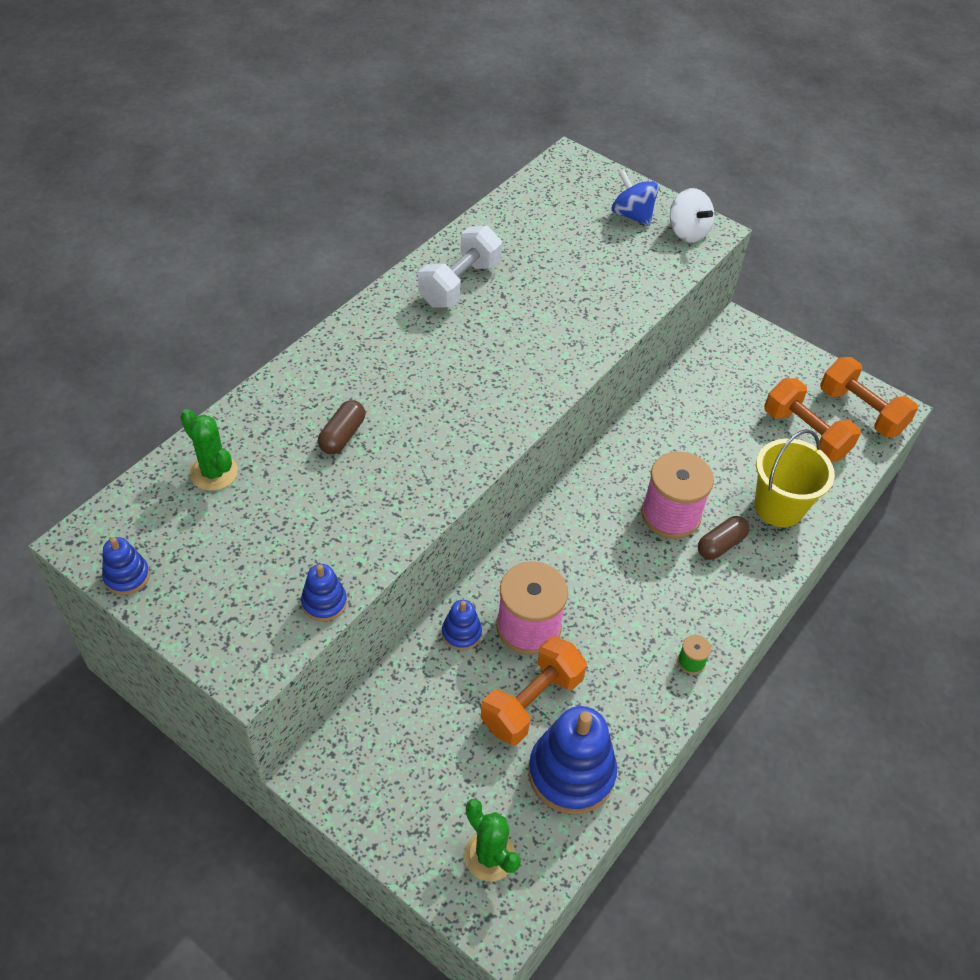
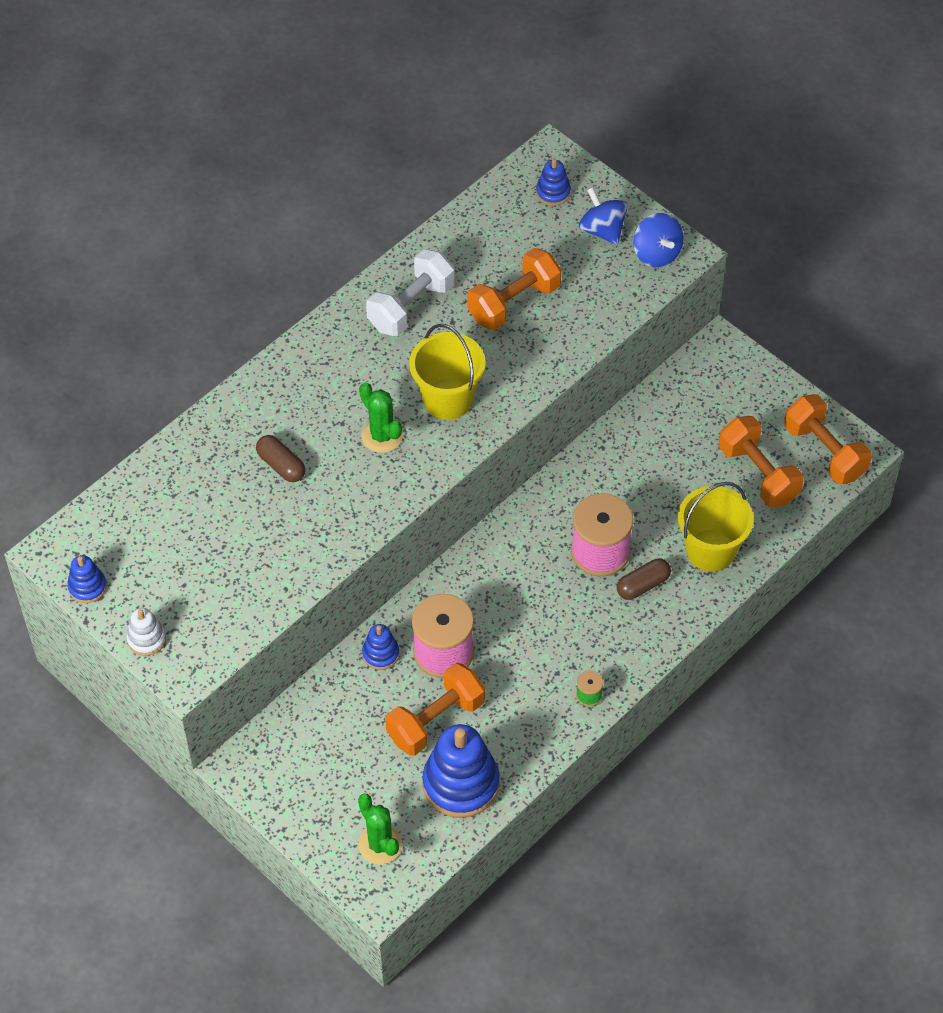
camera: 10 degrees right, 5 degrees up
green cactus [180,409,238,491] -> green cactus moved to [359,382,403,453]
blue stacking toy [301,564,347,622] -> blue stacking toy moved to [536,158,571,206]
brown capsule [318,400,365,454] -> brown capsule turned 75 degrees counterclockwise [256,435,305,482]
white spinning top [670,188,714,243] -> blue spinning top [633,213,684,267]
none -> white stacking toy [127,608,166,656]
none -> yellow bucket [409,324,486,420]
none -> orange dumbbell [467,248,561,330]

